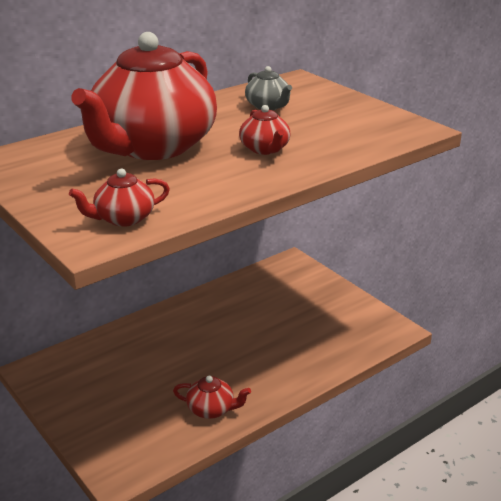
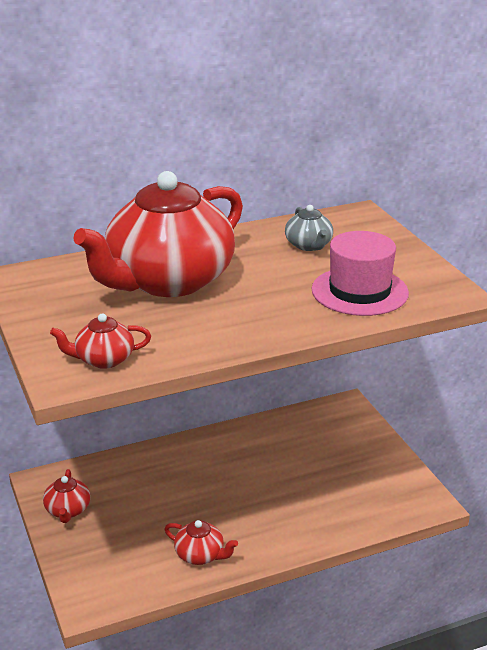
camera: 15 degrees right, 0 degrees up
red teapot [239,105,291,155] -> red teapot moved to [43,469,90,523]
none -> pink hat [312,231,409,316]

